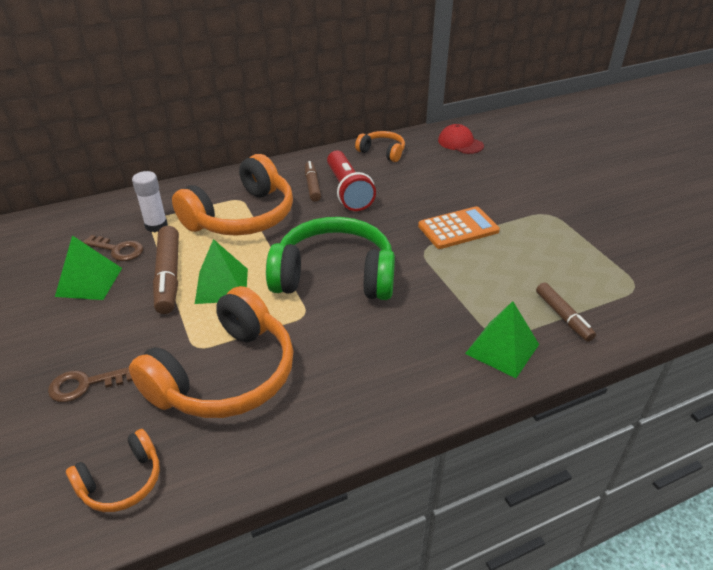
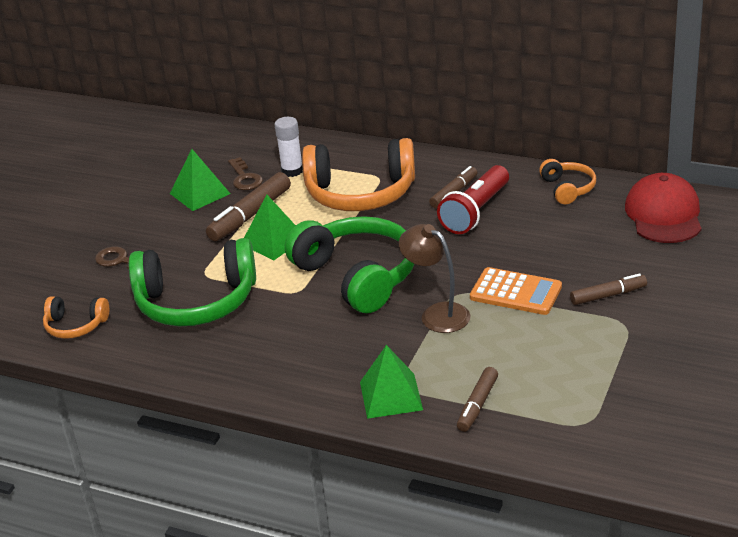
camera: 50 degrees right, 5 degrees down
orange headphones [129,286,293,418] -> green headphones [129,238,256,326]
red cap [438,124,484,154] -> red cap [625,173,702,243], size x1.58
none -> brown lamp [399,224,470,333]
none -> brown marker [570,273,647,305]

